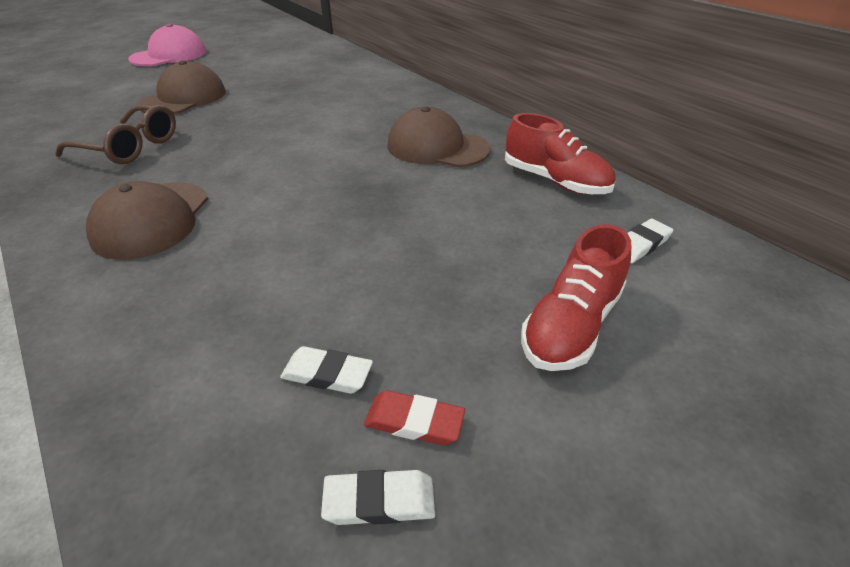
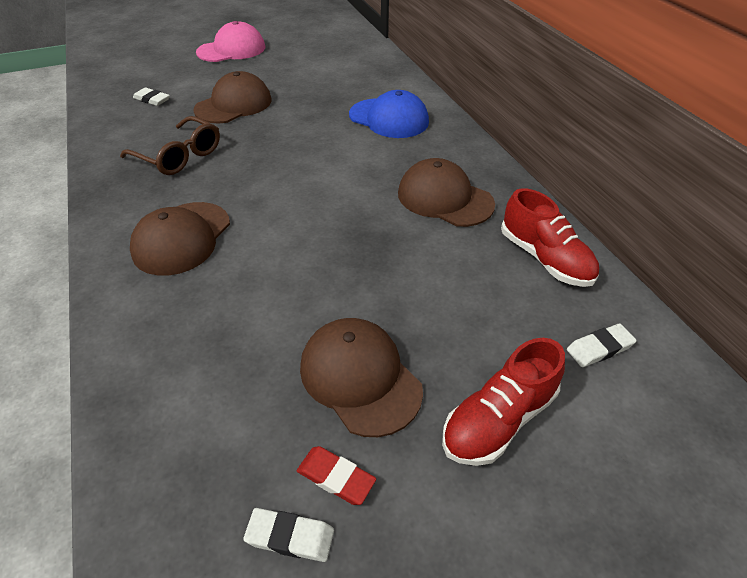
camera: 15 degrees right, 5 degrees up
white eraser [280,346,373,394] -> white eraser moved to [133,87,170,106]
none -> brown cap [300,318,423,437]
none -> blue cap [349,90,429,138]

